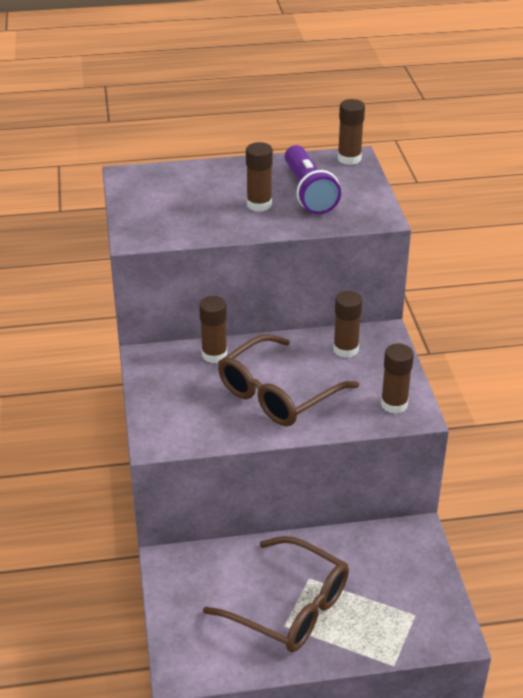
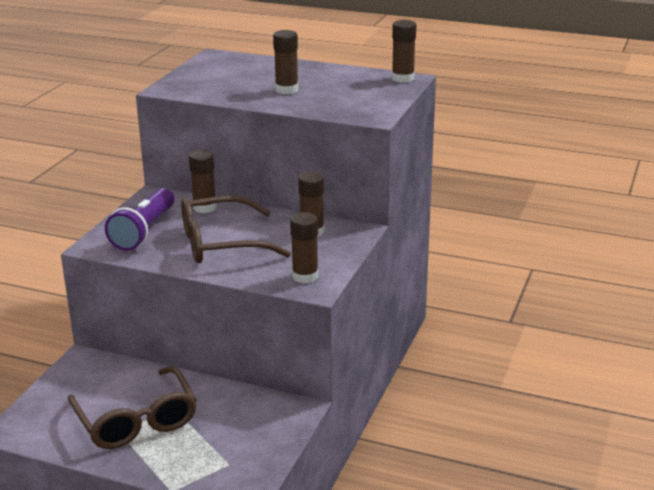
camera: 30 degrees right, 10 degrees down
purple flashlight [285,145,341,214] -> purple flashlight moved to [105,188,175,251]

